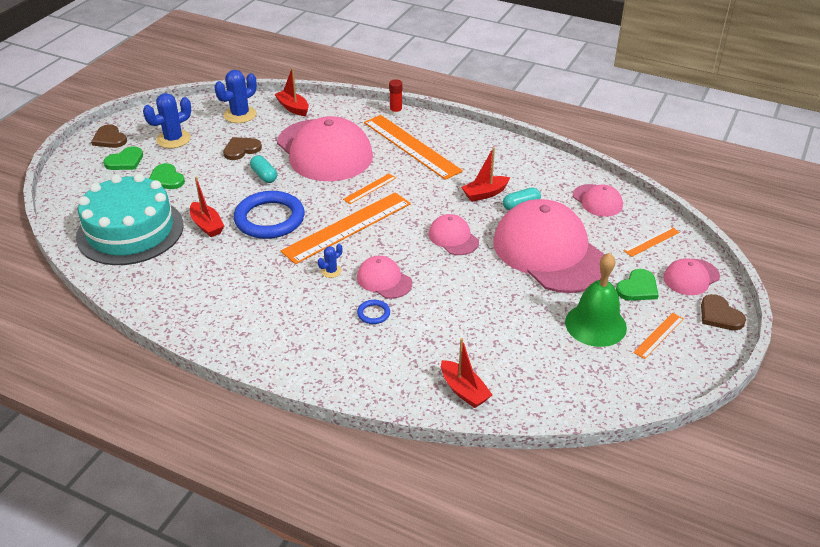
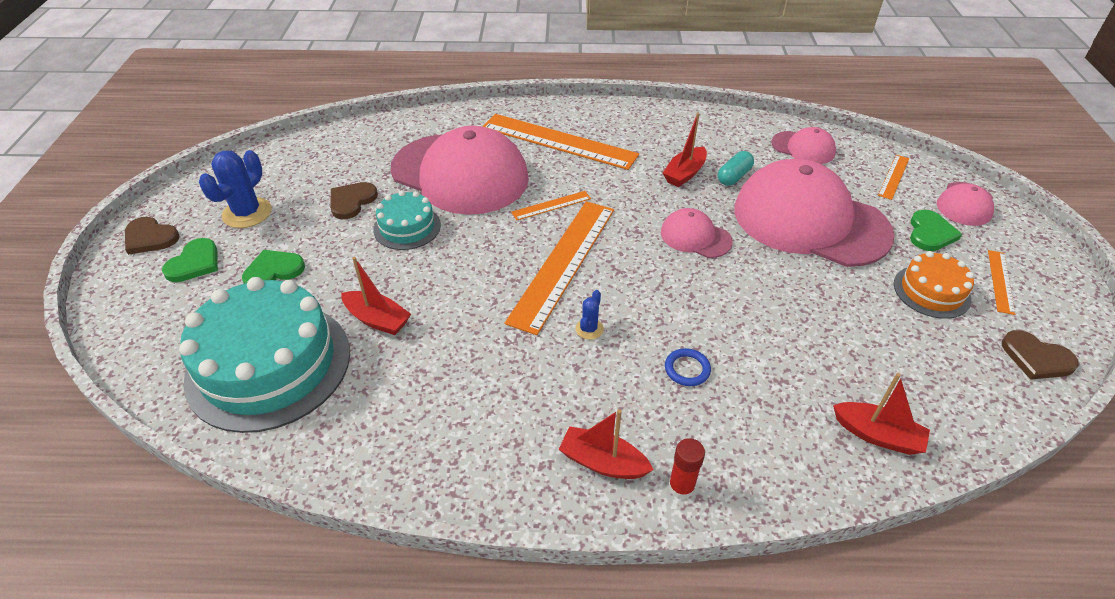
camera: 25 degrees left, 5 degrees up
green heart [149,163,185,189] -> green heart turned 120 degrees clockwise [242,250,305,284]
blue cactus [214,70,257,123] -> none
blue ring [234,191,305,239] -> none
turquoise capsule [250,155,277,183] -> turquoise cake [373,190,441,250]
red boat [274,68,309,116] -> red boat moved to [558,409,654,479]
orange ruler [343,174,396,204] -> orange ruler turned 45 degrees clockwise [511,191,591,221]
pink cap [357,256,412,299] -> none
red glue stick [389,79,402,116] -> red glue stick moved to [668,438,705,499]
green bell [565,253,627,347] -> orange cake [894,251,974,319]
brown heart [701,294,746,330] -> brown heart moved to [1002,330,1079,380]

